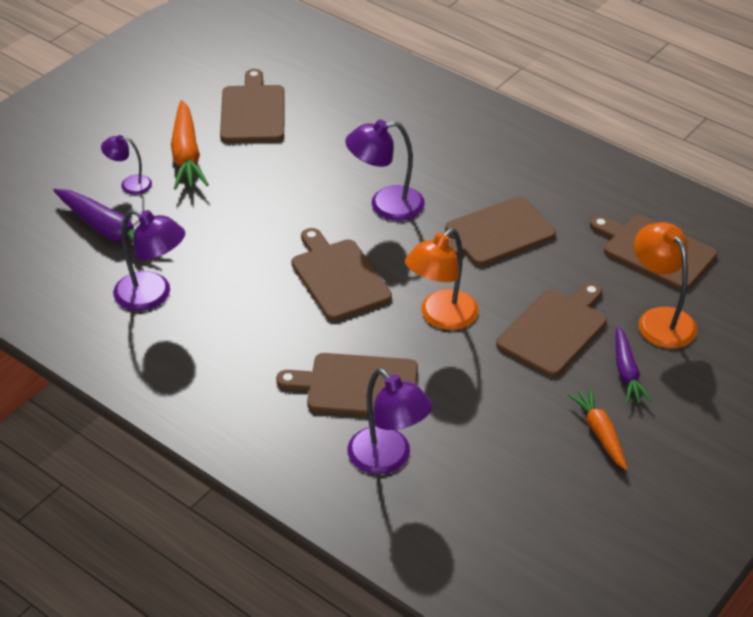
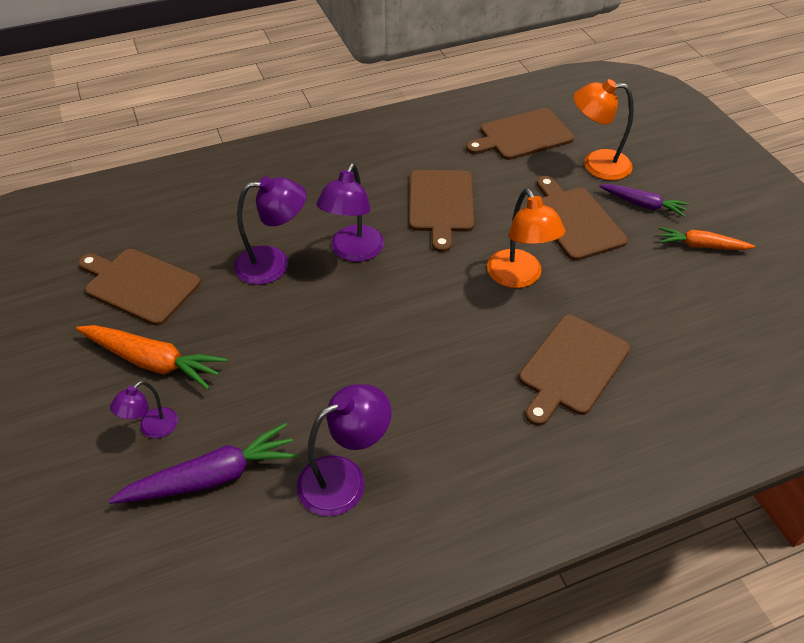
camera: 60 degrees left, 5 degrees up
brown cutting board [291,228,392,321] -> none
purple lamp [347,369,433,475] -> purple lamp moved to [234,176,306,285]

